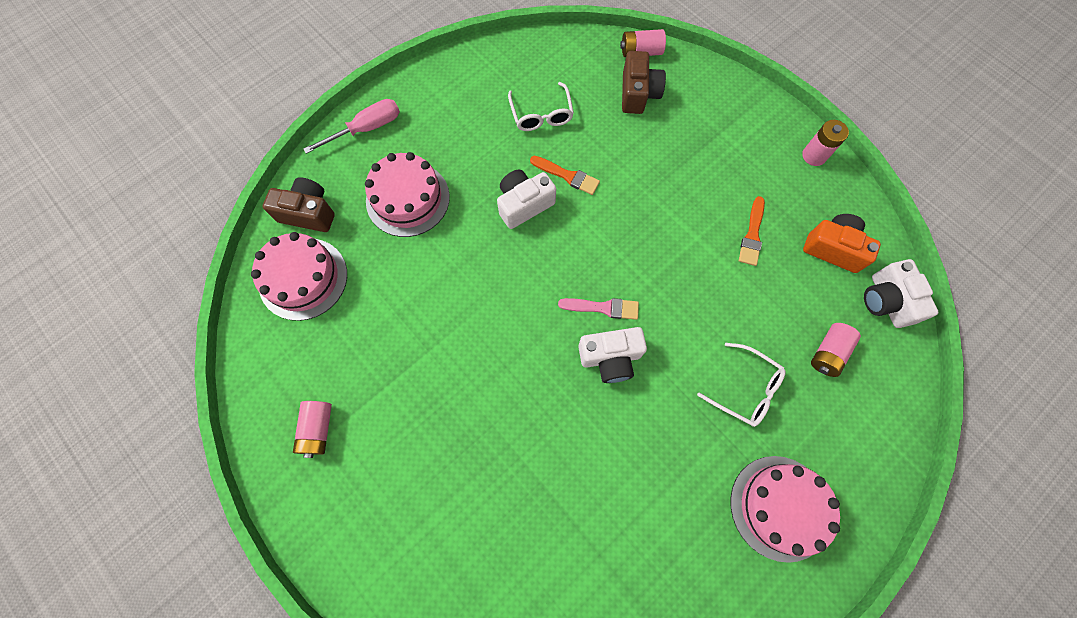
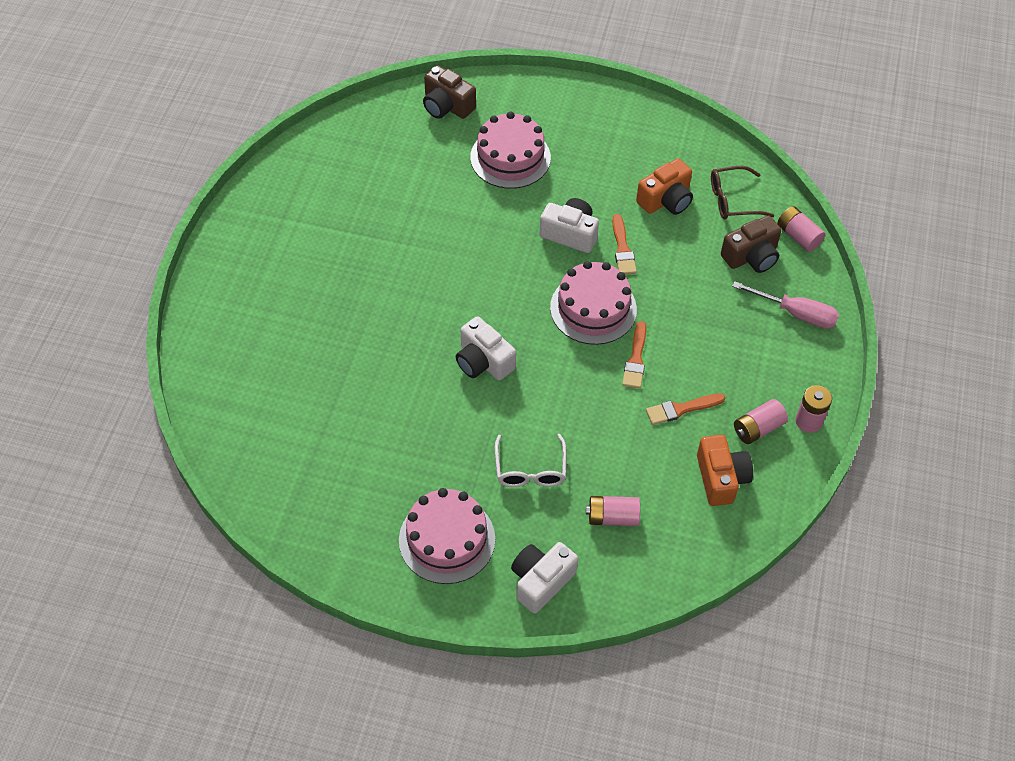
camera: 55 degrees right, 15 degrees down
pink cake [251,232,347,321] -> pink cake moved to [550,261,637,345]
brown camera [263,177,335,232] -> brown camera turned 150 degrees clockwise [423,65,476,119]
pink battery [293,401,332,458] -> pink battery moved to [734,399,788,444]
pink screwdriver [304,99,400,154] -> pink screwdriver moved to [732,281,839,329]
white glasses [508,82,574,131] -> orange camera [636,158,693,215]
pink brush [558,298,639,320] -> none
white camera [864,259,939,328] -> white camera moved to [511,542,578,614]
none -> orange brush [622,321,646,389]
none -> brown glasses [711,166,774,219]

